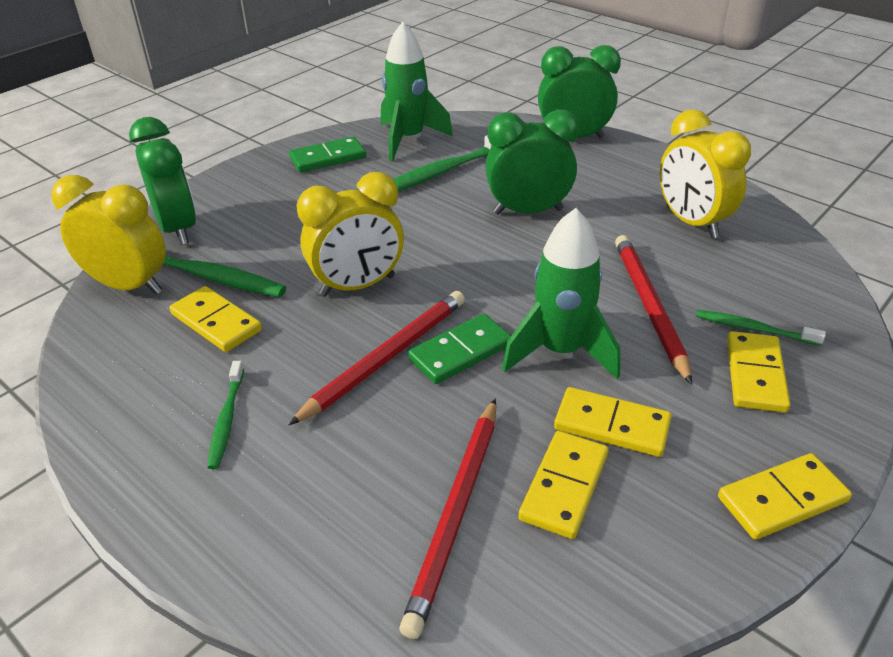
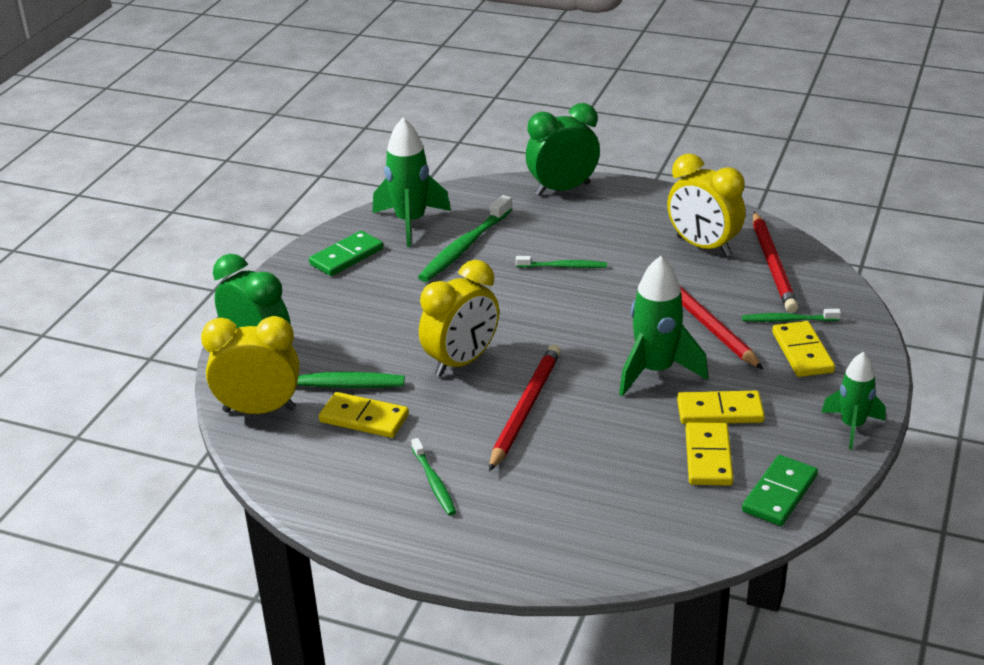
camera: 20 degrees left, 5 degrees down
red pencil [399,399,496,639] -> red pencil moved to [753,212,798,313]
green domino [408,314,511,384] -> green domino moved to [742,455,818,526]
green clock [485,109,579,215] -> green toothbrush [516,256,607,268]
yellow domino [718,453,852,540] -> green rocket [821,352,885,450]

